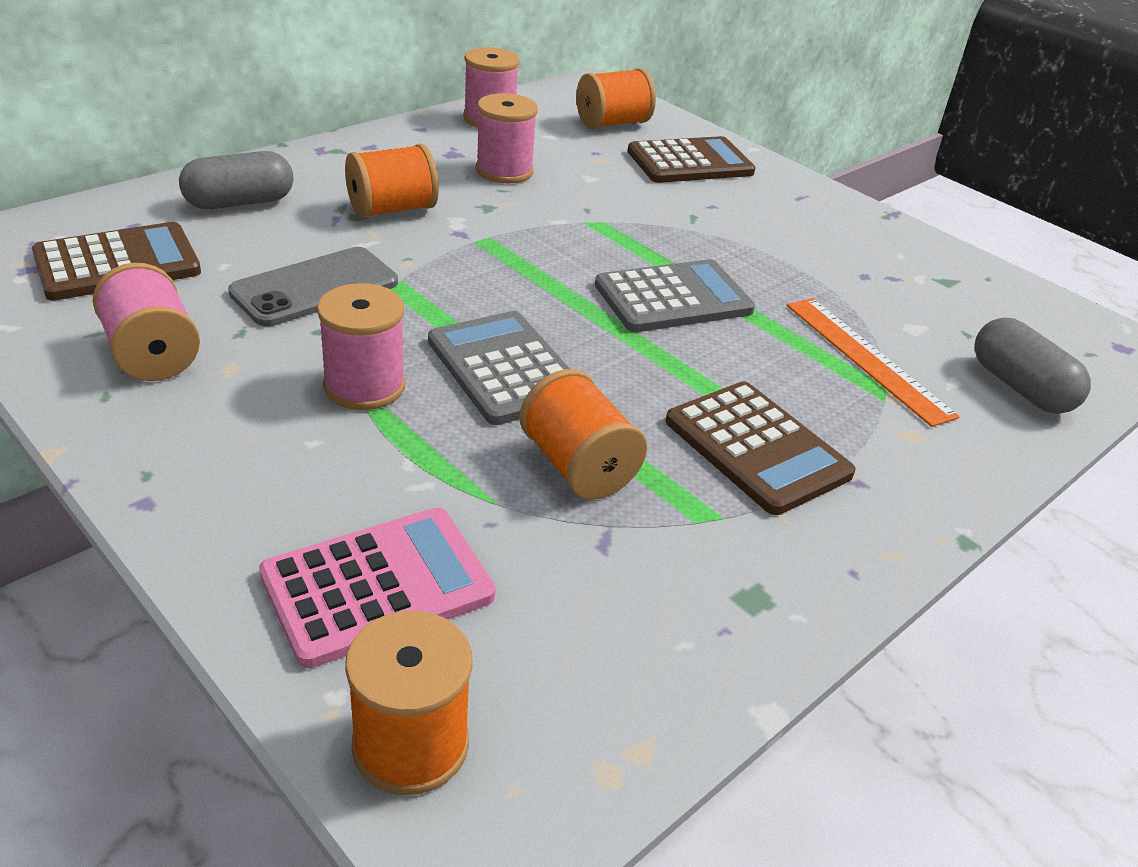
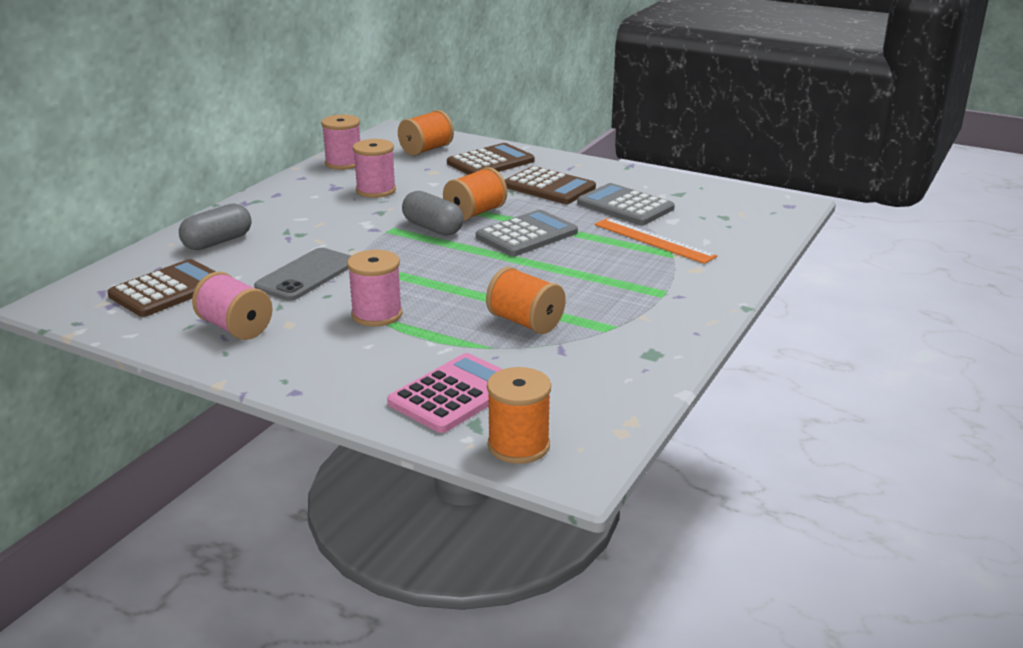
camera: 15 degrees left, 10 degrees down
orange spool [345,144,439,219] -> orange spool moved to [443,167,507,221]
grey calculator [428,311,570,425] -> grey calculator moved to [577,183,675,225]
brown calculator [665,382,856,515] -> brown calculator moved to [505,166,596,204]
grey capsule [975,318,1091,414] -> grey capsule moved to [402,191,463,236]

